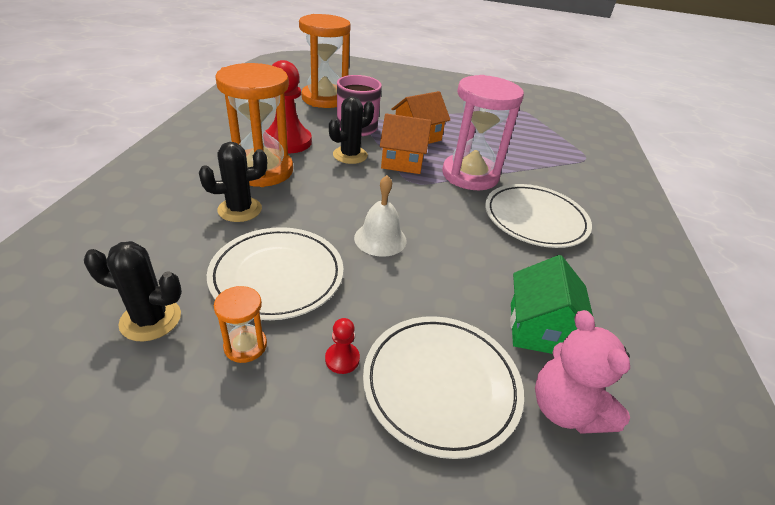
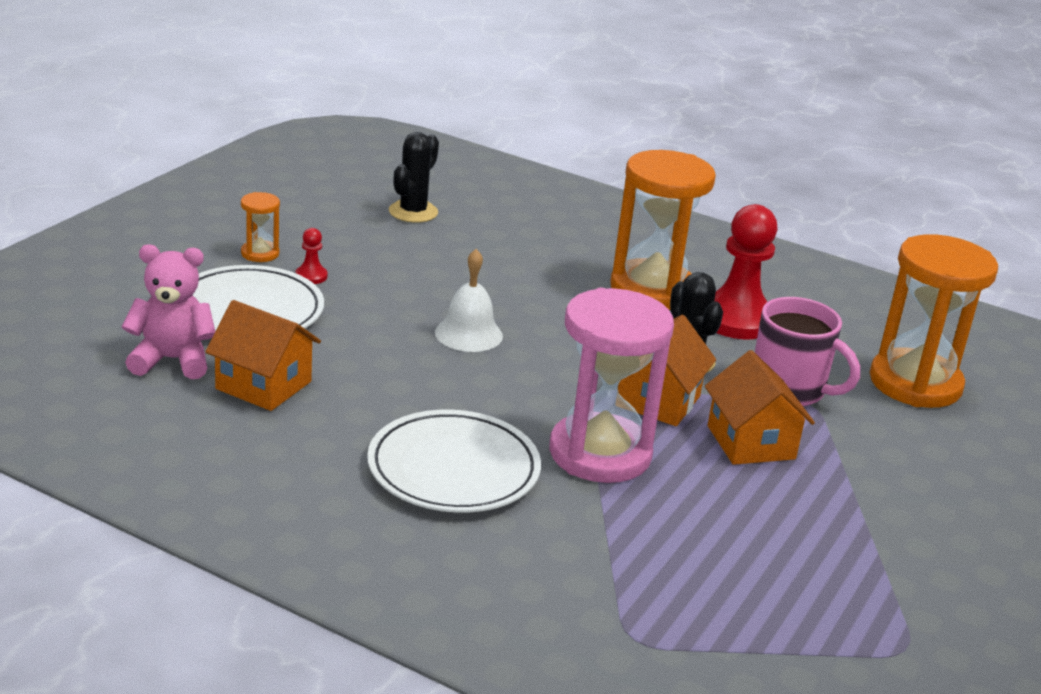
camera: 110 degrees right, 10 degrees down
black cactus [199,142,267,222] -> none
white plate [207,227,343,320] -> none
orange hourglass [214,286,267,363] -> orange hourglass moved to [241,192,280,262]
green house [510,255,596,354] -> orange house [205,300,321,411]

